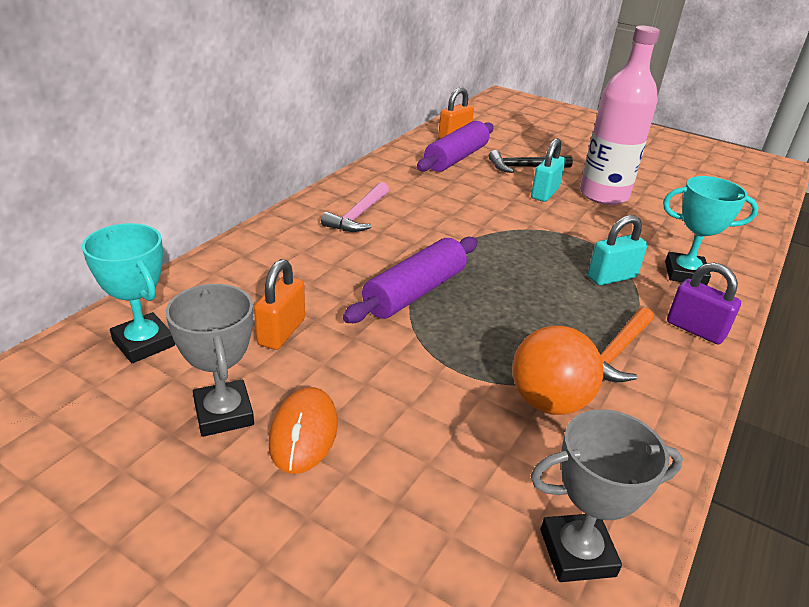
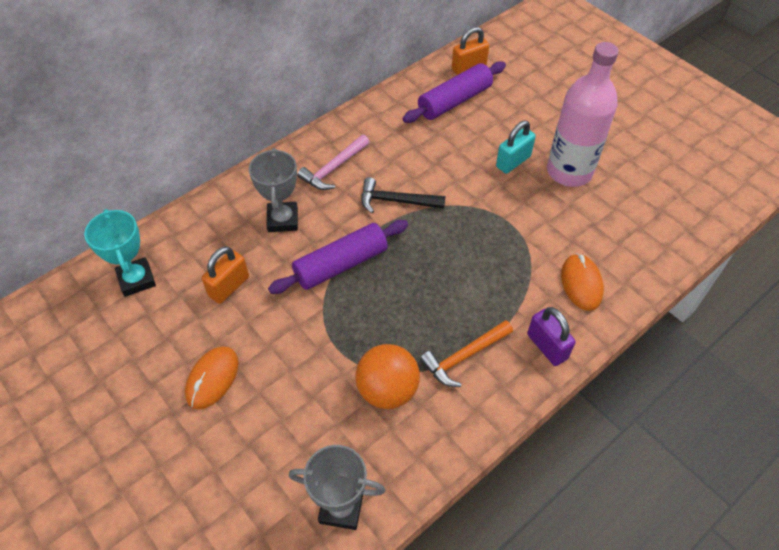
camera: 20 degrees right, 20 degrees up
grey trophy [166,284,254,437] -> grey trophy moved to [249,148,298,232]
black hammer [488,150,573,173] -> black hammer moved to [361,177,446,213]
turquoise padlock [588,215,648,285] -> none
turquoise trophy [663,176,759,285] -> orange mouse [561,253,604,311]

